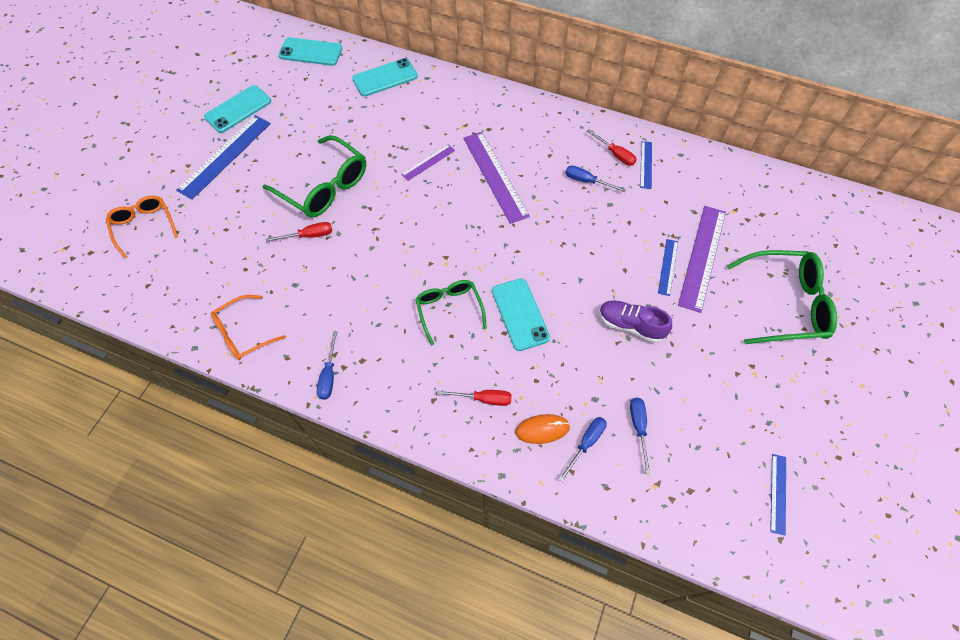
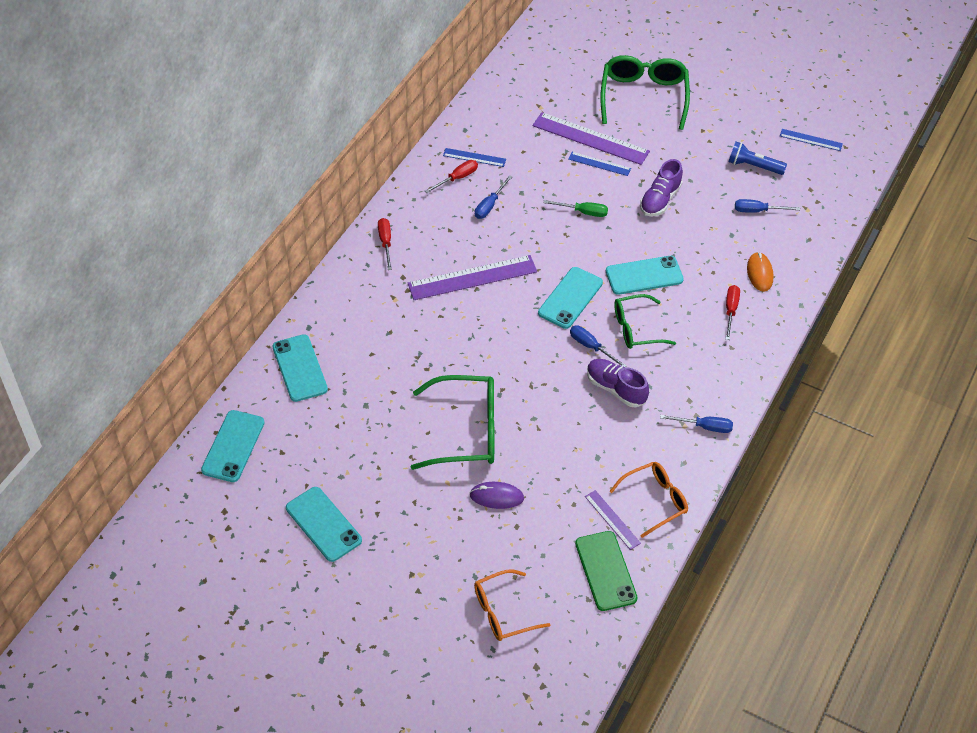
camera: 85 degrees left, 10 degrees down
blue ruler [176,115,271,200] -> none
orange glasses [211,295,286,360] -> orange glasses turned 90 degrees counterclockwise [609,462,688,538]
green glasses [263,135,366,218] -> green glasses turned 45 degrees clockwise [411,375,494,470]
red screwdriver [266,222,332,242] -> red screwdriver moved to [378,218,392,270]
purple ruler [401,144,455,181] -> purple ruler moved to [585,490,641,550]
blue screwdriver [558,417,607,482] -> blue screwdriver moved to [570,325,627,367]
none -> purple mouse [469,482,524,509]
none -> turquoise phone [538,267,603,329]
none -> green screwdriver [543,200,608,217]
none -> green phone [575,531,638,611]
none -> purple shoe [587,359,649,407]
none -> blue flashlight [728,142,787,175]

